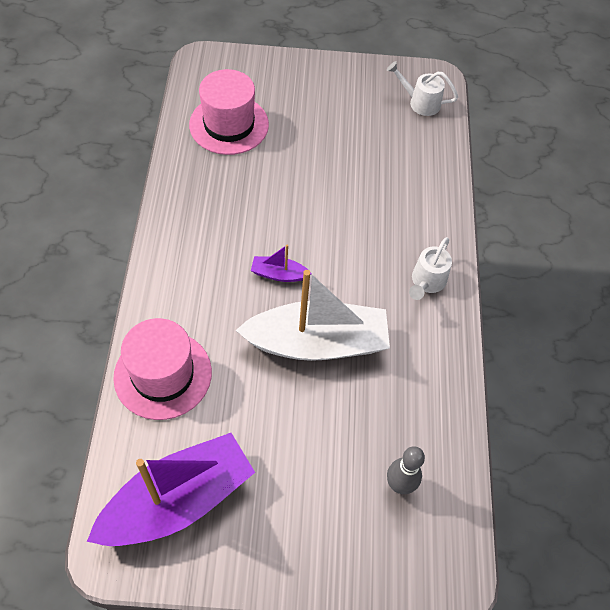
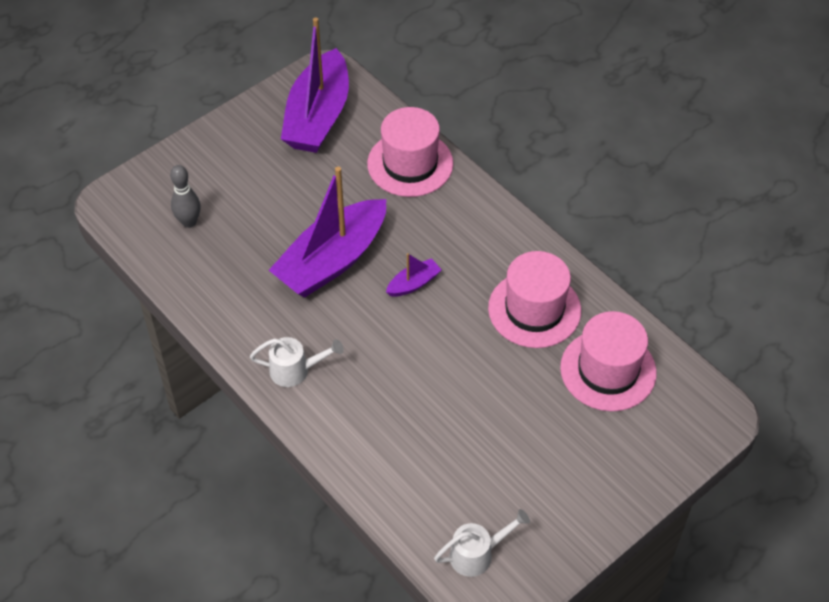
camera: 140 degrees right, 5 degrees down
white boat [236,270,390,361] -> purple boat [269,167,386,298]
white watering can [409,237,452,300] -> white watering can turned 105 degrees clockwise [250,337,344,387]
none -> pink hat [488,251,581,348]

